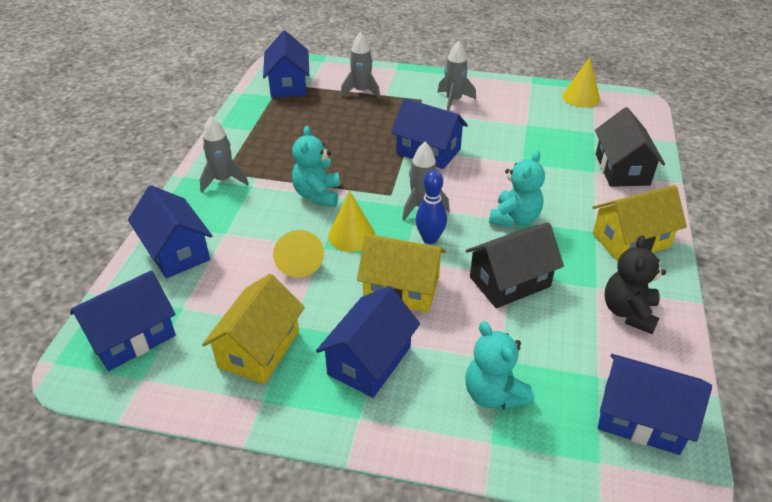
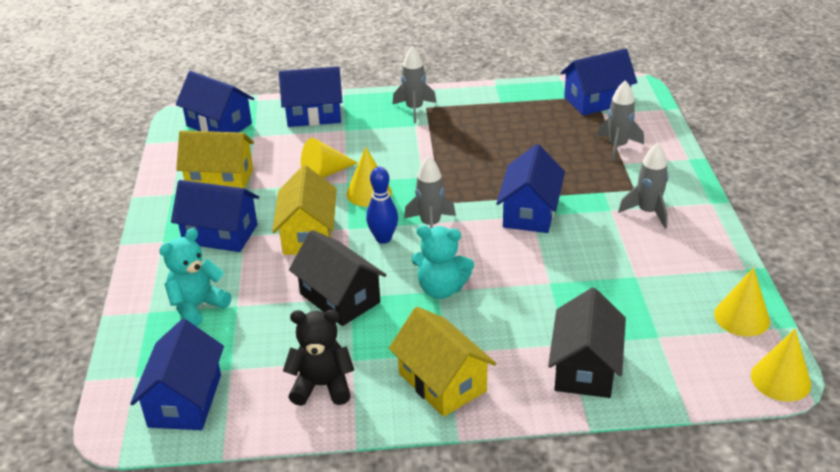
camera: 75 degrees right, 5 degrees down
blue house [128,185,212,279] -> blue house turned 45 degrees clockwise [279,67,342,127]
turquoise teddy bear [292,126,340,207] -> none
black house [595,107,665,187] -> black house turned 60 degrees counterclockwise [548,288,626,398]
none -> yellow cone [751,329,811,402]

